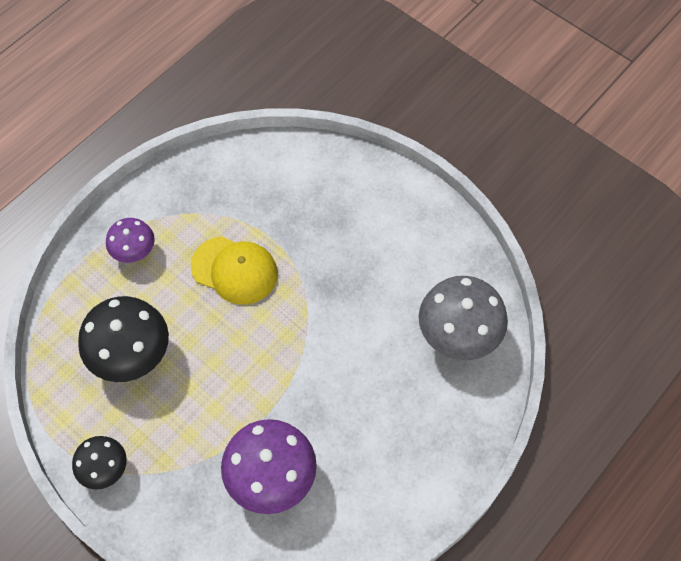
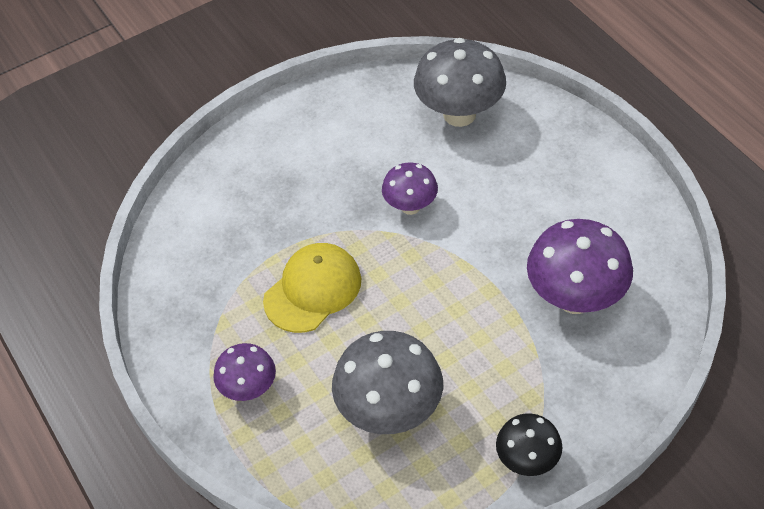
camera: 70 degrees left, 10 degrees down
black mushroom [78,296,169,382] -> grey mushroom [332,331,443,434]
none -> purple mushroom [382,162,438,215]

